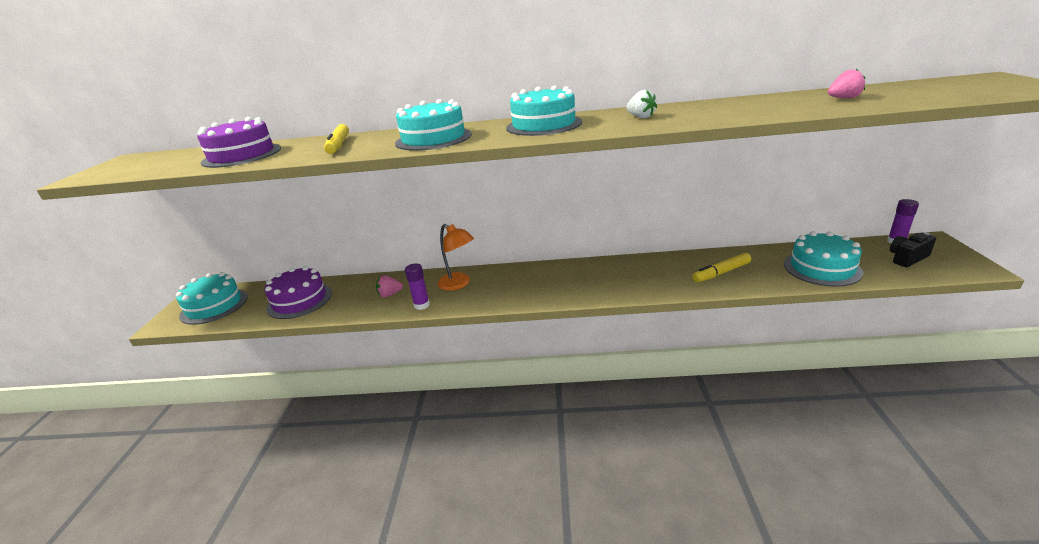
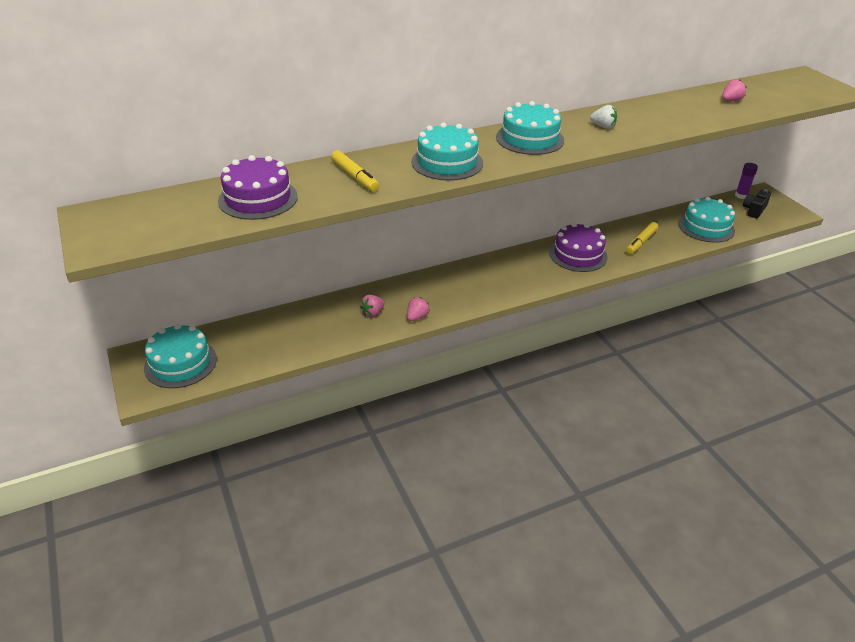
camera: 30 degrees left, 10 degrees up
purple cake [265,266,332,319] -> purple cake moved to [549,223,608,272]
purple glue stick [405,263,430,310] -> pink strawberry [407,297,430,321]
orange lamp [437,224,474,291] -> none

